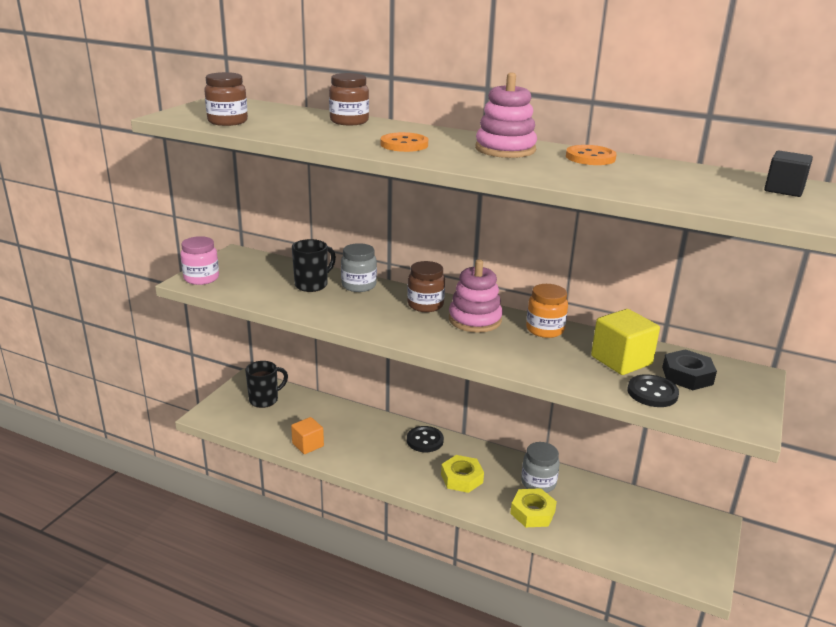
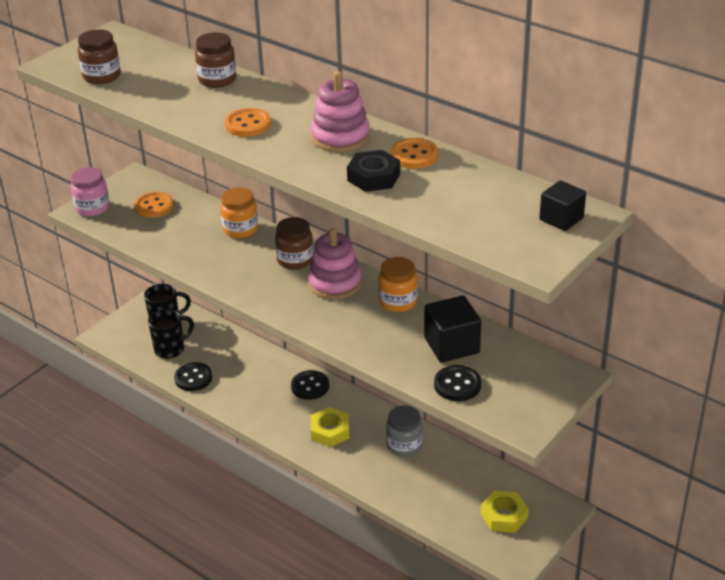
camera: 15 degrees right, 10 degrees up
orange cube [291,417,324,454] -> black button [174,362,212,391]
black mug [292,239,336,292] -> black mug moved to [148,309,194,359]
grey jar [341,243,377,292] -> orange jar [220,187,258,238]
yellow nut [510,488,557,527] -> yellow nut moved to [481,490,529,533]
yellow cube [591,309,660,375] -> black cube [424,295,481,363]
black nut [662,349,717,390] -> black nut moved to [347,150,400,192]
none -> orange button [134,192,174,218]

